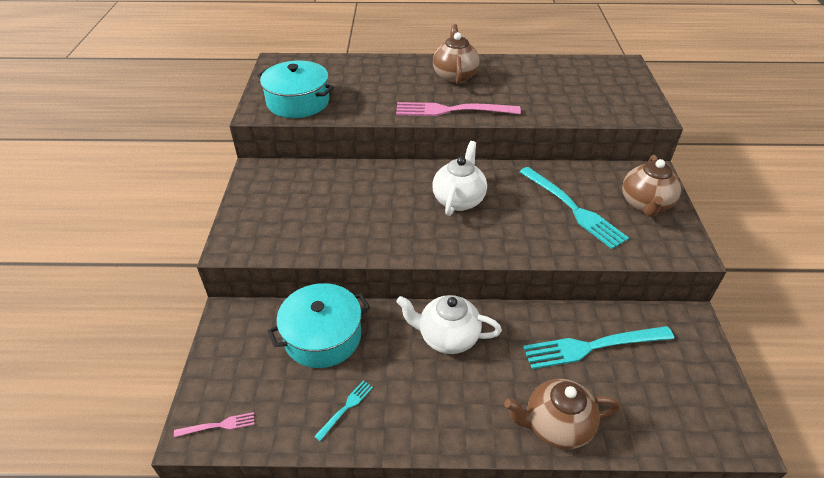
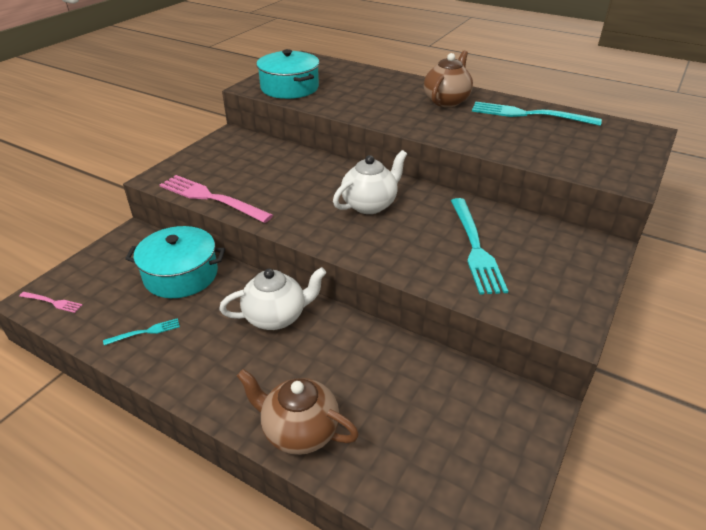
camera: 30 degrees right, 5 degrees down
pink fork [396,102,521,116] -> pink fork moved to [160,175,273,223]
white teapot [396,295,502,354] -> white teapot turned 120 degrees clockwise [219,267,326,330]
turquoise fork [523,326,674,369] -> turquoise fork moved to [472,102,602,126]
brown teapot [622,155,681,217] -> none

